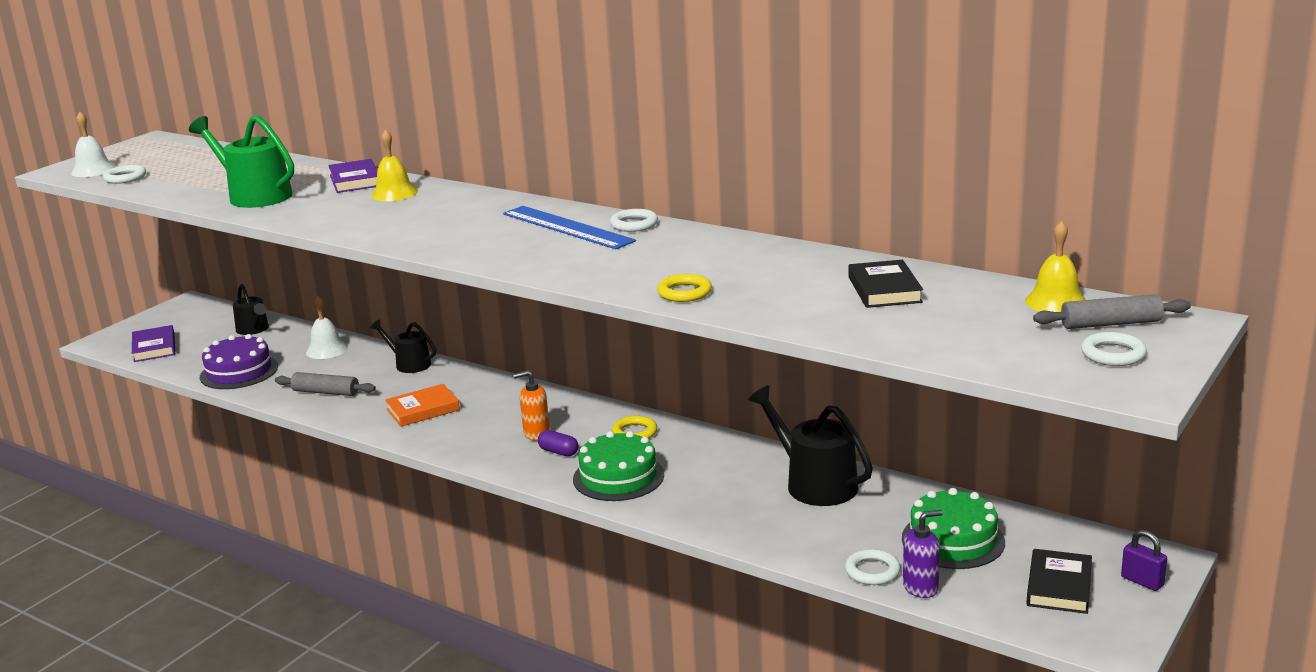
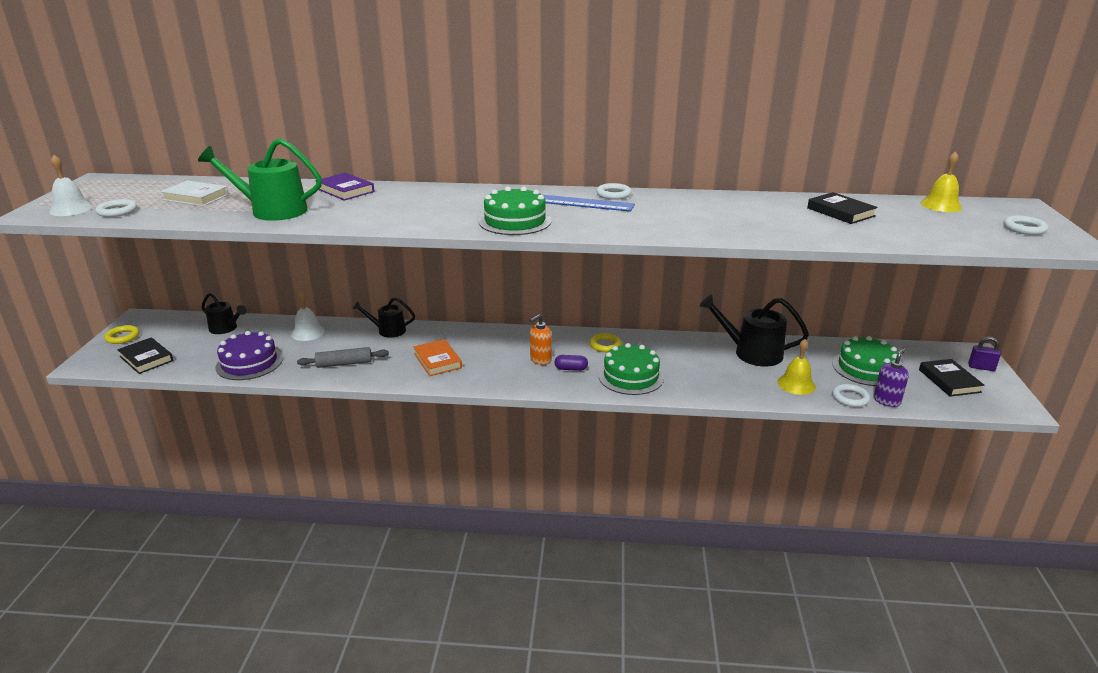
camera: 30 degrees left, 5 degrees up
purple book [132,325,175,362] -> black book [117,337,173,374]
yellow bell [371,129,418,201] -> yellow bell moved to [777,339,816,395]
orange book [385,384,460,427] -> orange book turned 60 degrees counterclockwise [414,339,462,376]
yellow ring [657,274,712,302] -> yellow ring moved to [104,325,140,344]
grey rolling pin [1033,294,1191,329] -> none
none -> white book [160,180,229,206]
none -> green cake [479,187,551,235]

